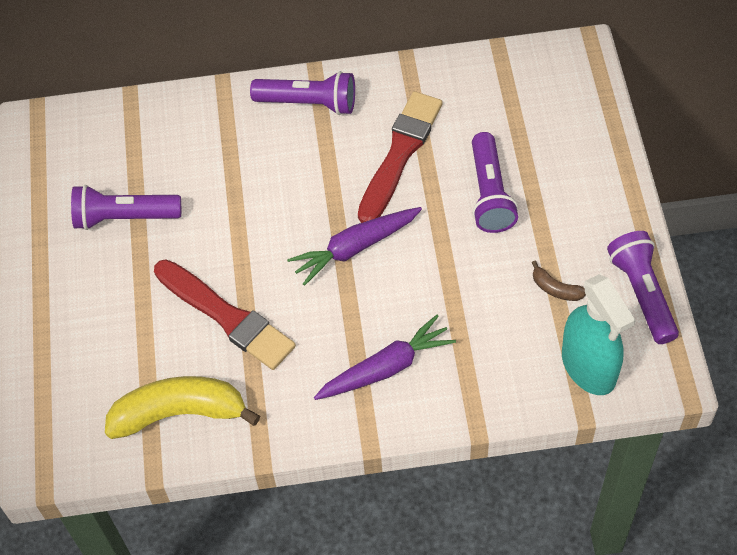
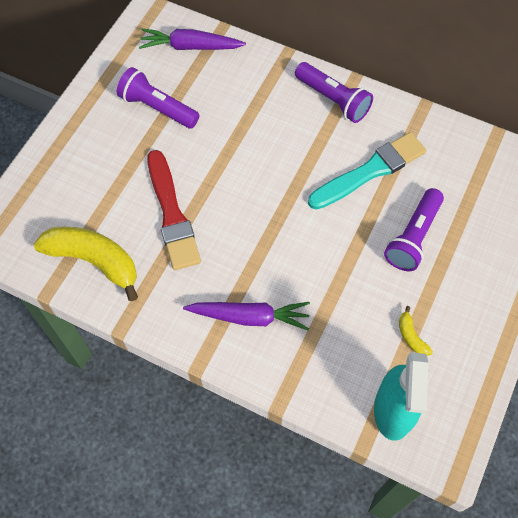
camera: 30 degrees right, 5 degrees up
purple carrot [287,207,422,286] -> purple carrot moved to [139,28,246,50]
red brush [358,91,443,223] -> turquoise brush [308,132,426,210]
brown banana [532,261,586,301] -> yellow banana [399,306,433,356]
purple flashlight [607,231,679,344] -> none

